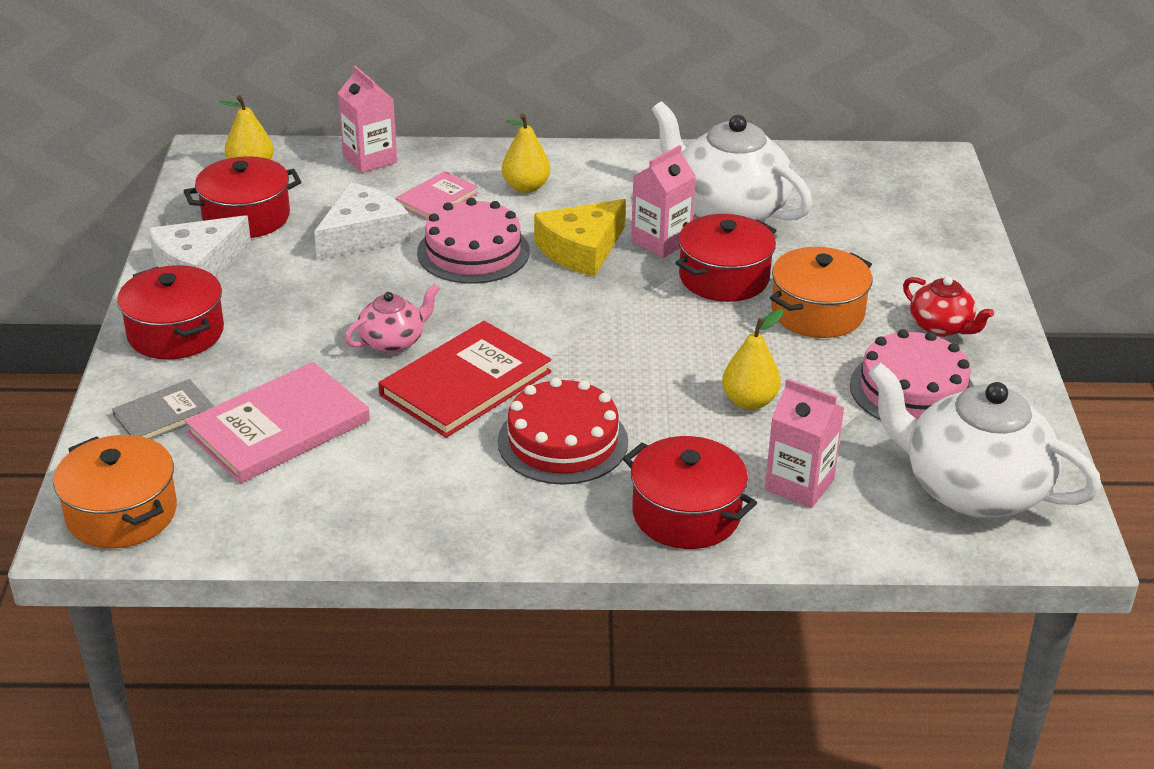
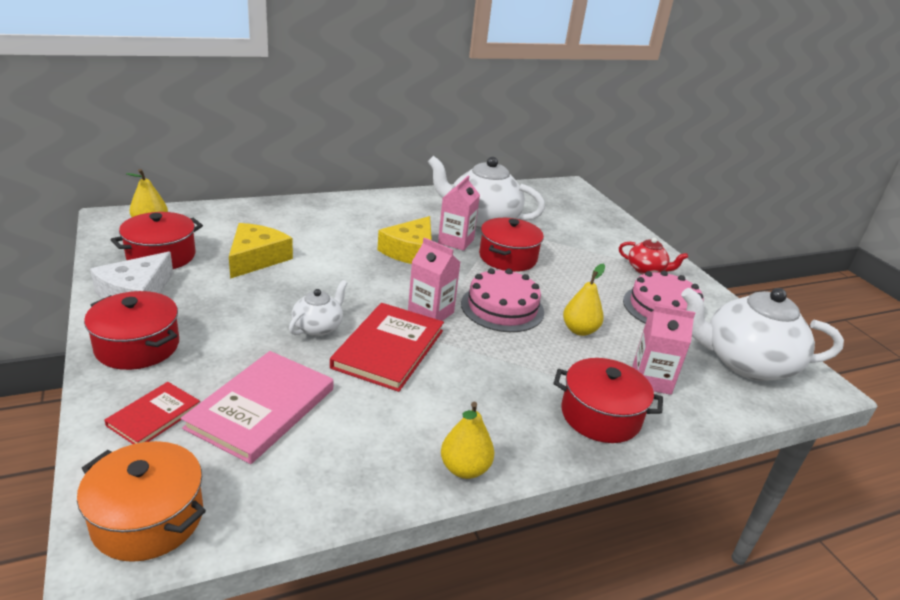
camera: 25 degrees left, 5 degrees down
grey book [112,379,214,439] -> red book [104,382,200,444]
white cheese [314,182,410,260] -> yellow cheese [229,223,293,279]
pink carton [338,66,397,173] -> pink carton moved to [408,237,460,321]
pink teapot [344,284,440,353] -> white teapot [289,280,347,336]
pink book [395,171,478,220] -> none
pink cake [417,198,530,284] -> pink cake moved to [461,268,544,332]
red cake [498,377,628,485] -> none
yellow pear [502,114,551,193] -> yellow pear moved to [441,402,494,479]
orange pot [770,247,873,338] -> none

